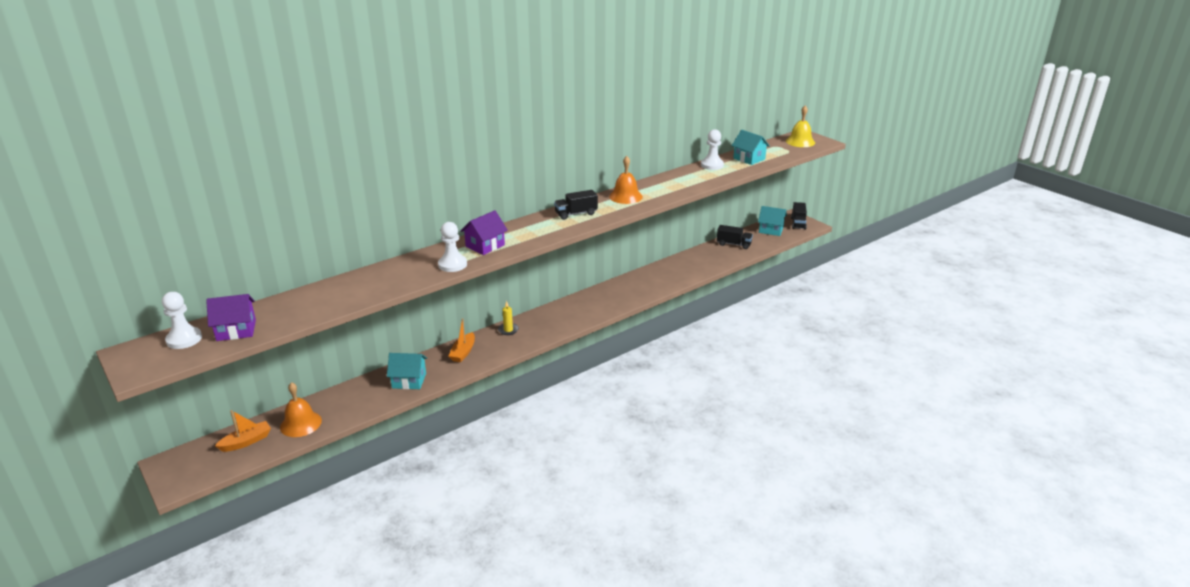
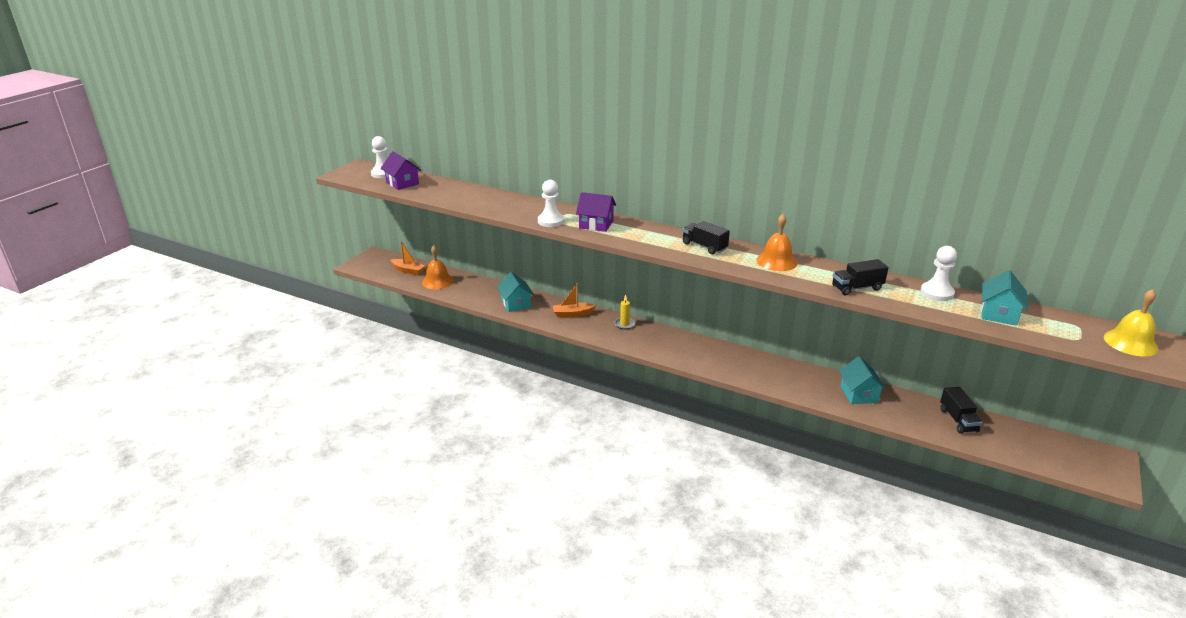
camera: 65 degrees right, 0 degrees up
turquoise house [758,206,787,236] -> turquoise house moved to [839,356,886,404]
black truck [791,202,807,230] -> black truck moved to [832,259,889,295]

